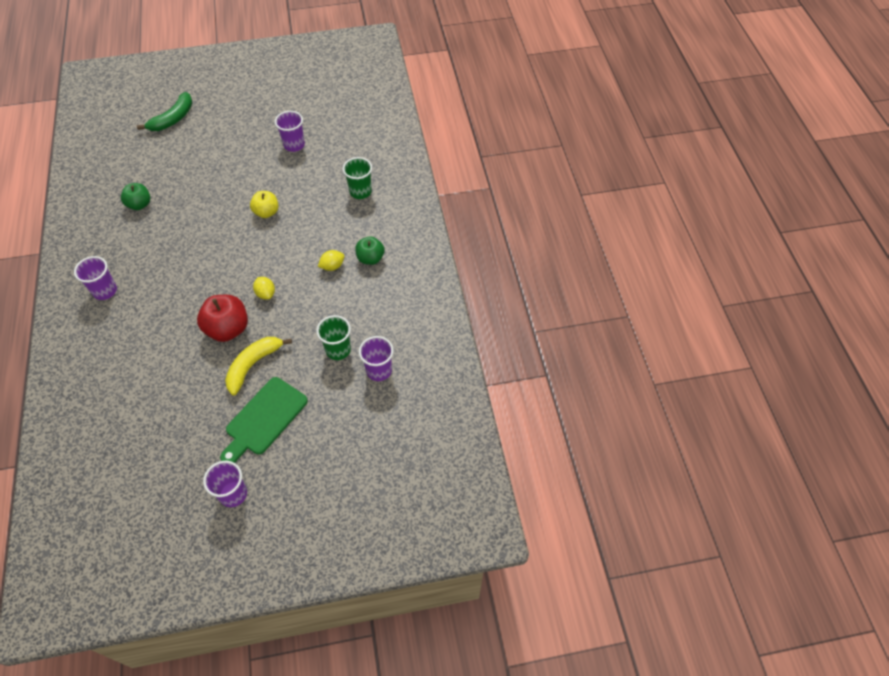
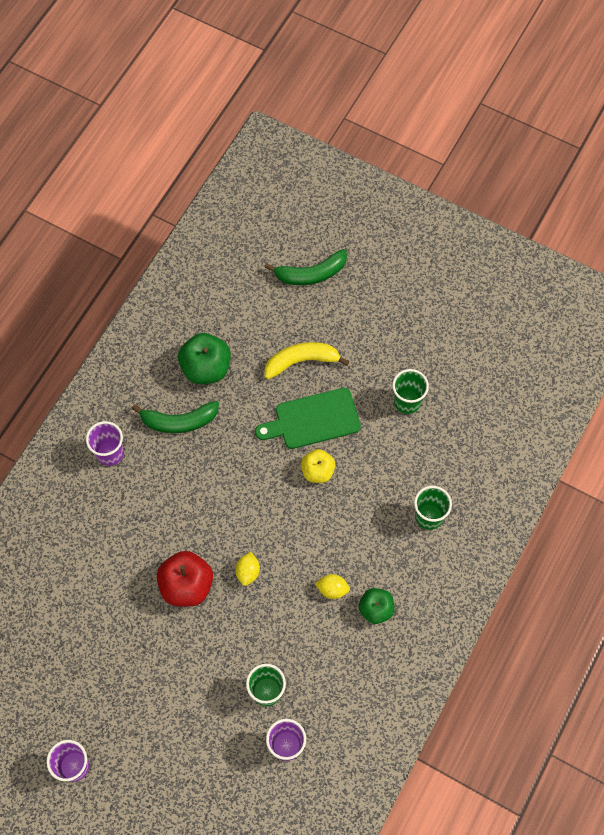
camera: 40 degrees right, 10 degrees up
green apple [121,183,150,210] -> green apple [178,333,231,384], size x1.56
green cutting board [220,377,308,463] -> green cutting board moved to [255,388,361,449]
yellow banana [225,337,292,395] -> yellow banana moved to [265,342,349,379]
purple cup [275,111,305,152] -> green cup [392,369,429,414]
none -> green banana [132,401,219,433]

